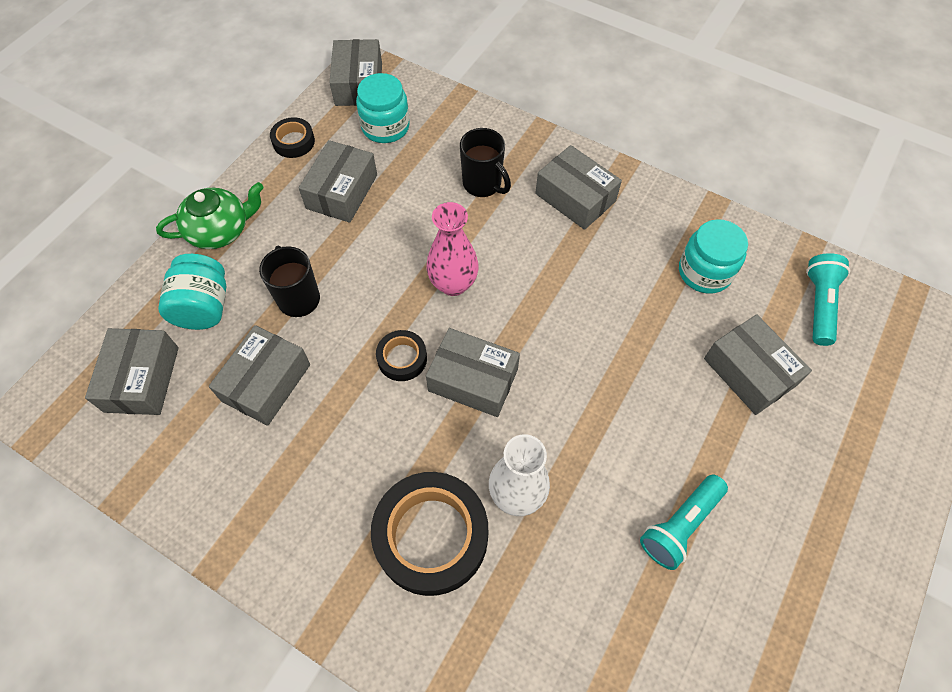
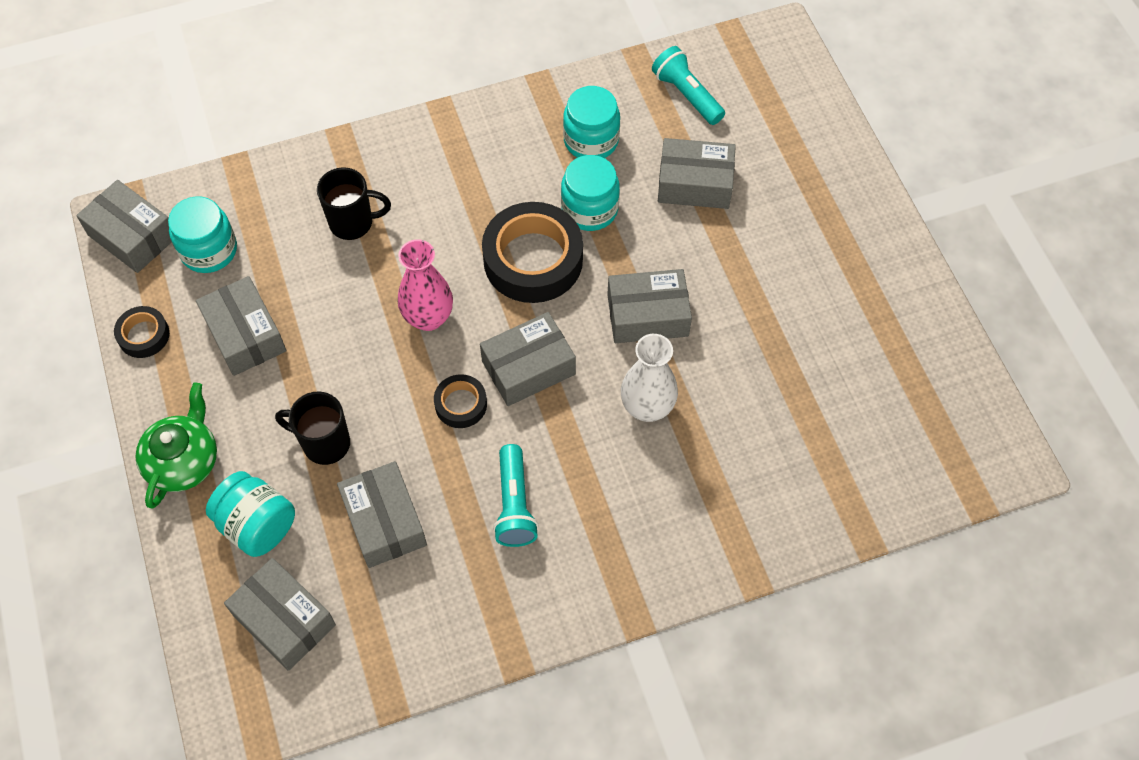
camera: 50 degrees left, 0 degrees up
black tape [371,472,488,596] -> black tape moved to [482,202,583,303]
grey box [535,145,622,230] -> grey box moved to [607,269,692,343]
turquoise flashlight [640,474,728,570] -> turquoise flashlight moved to [493,444,539,547]
none -> turquoise jar [561,155,620,231]

